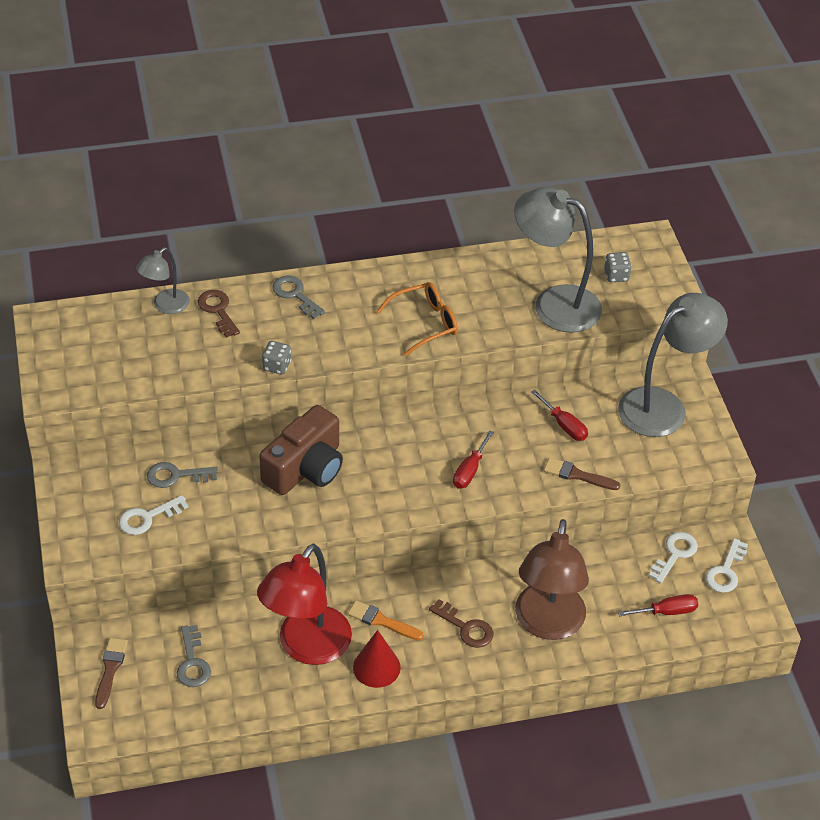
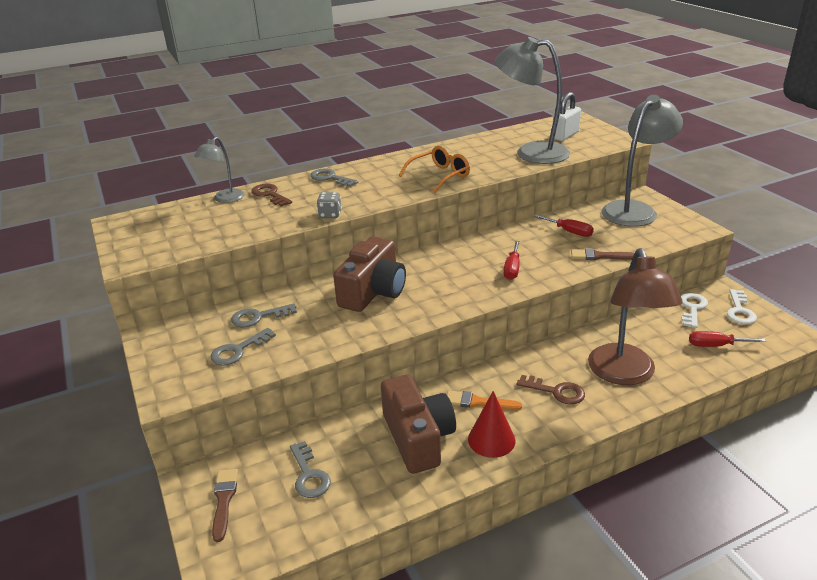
camera: 10 degrees left, 15 degrees down
white key [119,495,188,535] -> grey key [210,328,276,366]
red lamp [257,544,352,665] -> brown camera [381,375,456,474]
grey dice [604,252,632,282] -> white padlock [553,92,581,141]
red screwdriver [618,594,698,617] -> red screwdriver turned 150 degrees counterclockwise [689,331,766,347]

